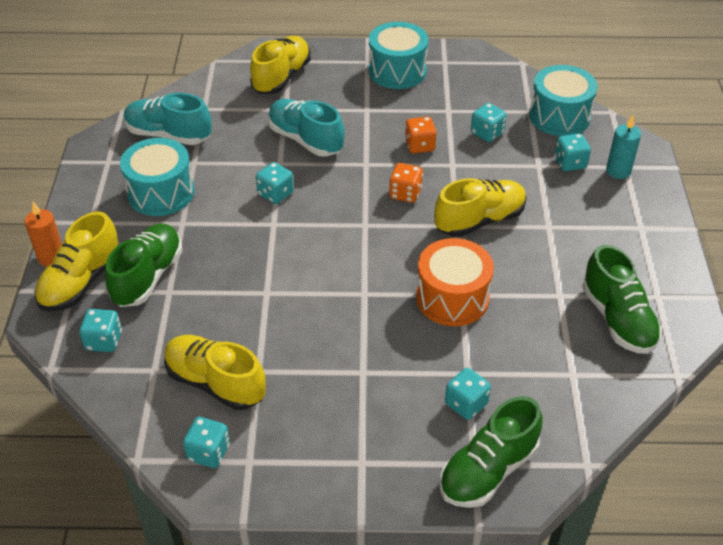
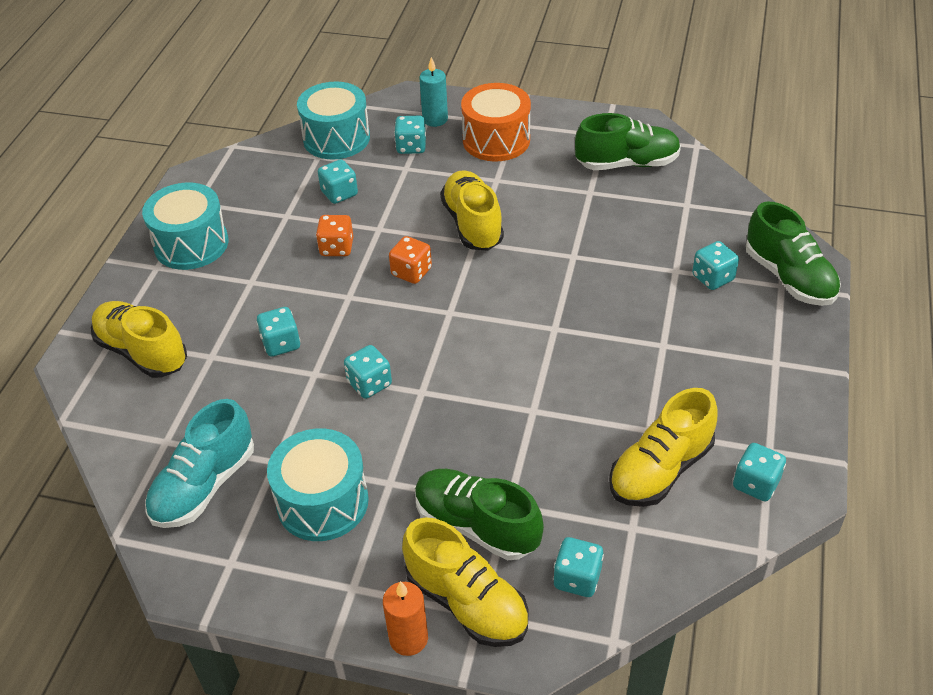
camera: 75 degrees left, 0 degrees up
turquoise shoe [268,99,345,157] -> turquoise dice [257,307,300,357]
orange drum [416,238,494,326] -> orange drum moved to [461,83,531,162]

